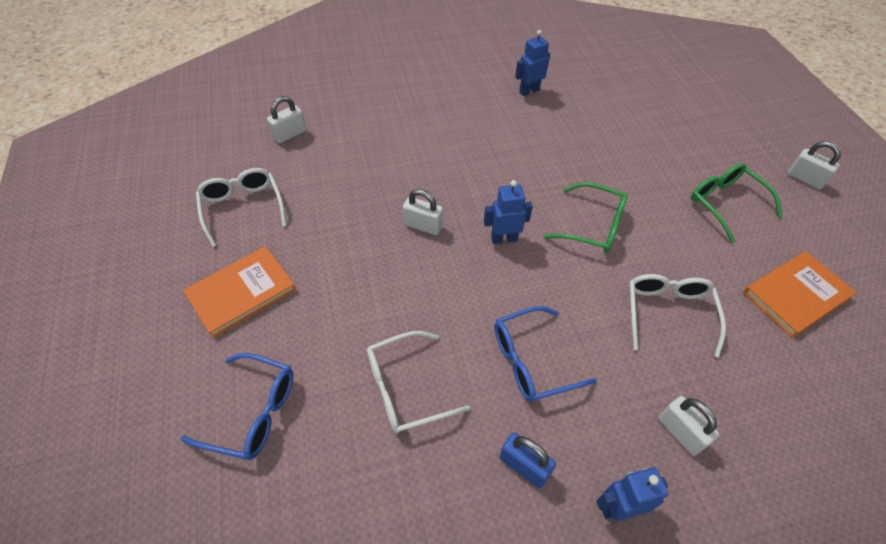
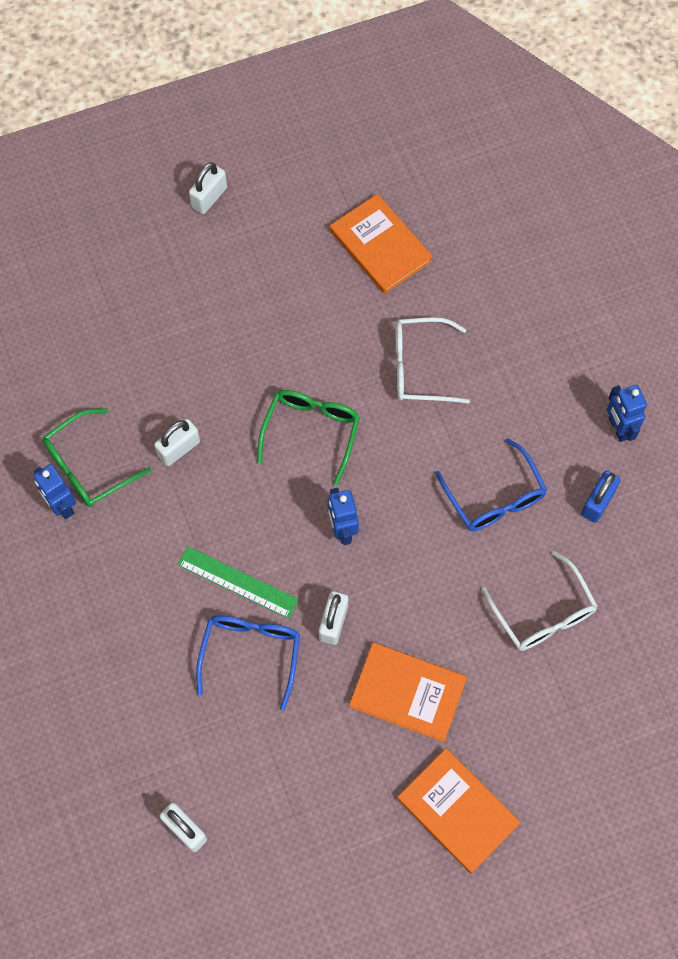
camera: 95 degrees left, 15 degrees up
blue glasses [180,353,293,460] -> blue glasses moved to [196,615,300,711]
white glasses [196,168,287,247] -> none
white padlock [658,396,720,456] -> white padlock moved to [154,419,200,466]
green glasses [691,163,782,243] -> green glasses moved to [42,408,152,507]
none -> green ruler [178,546,299,619]
none -> orange book [349,643,467,742]

